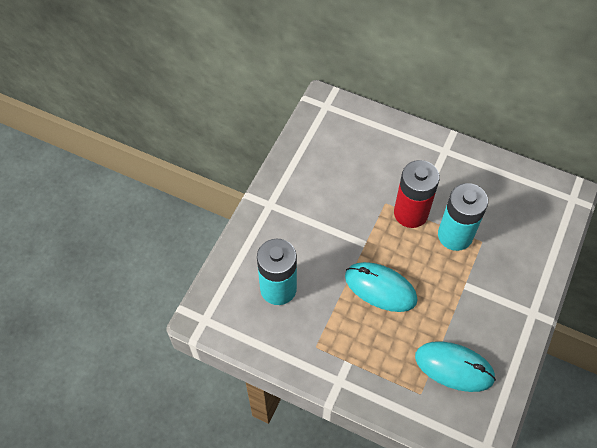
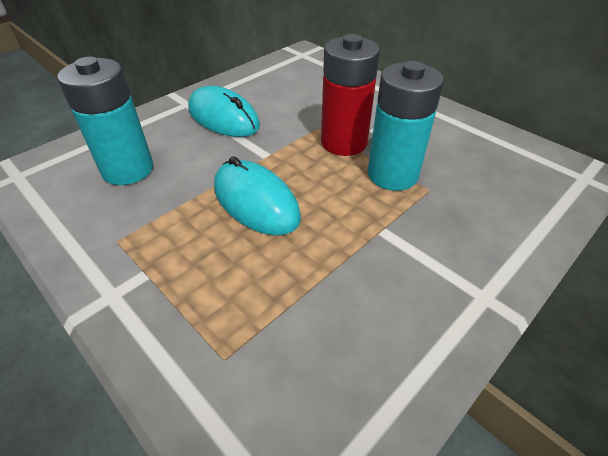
camera: 20 degrees right, 15 degrees down
turquoise mouse [415,341,496,392] -> turquoise mouse moved to [188,86,260,137]

